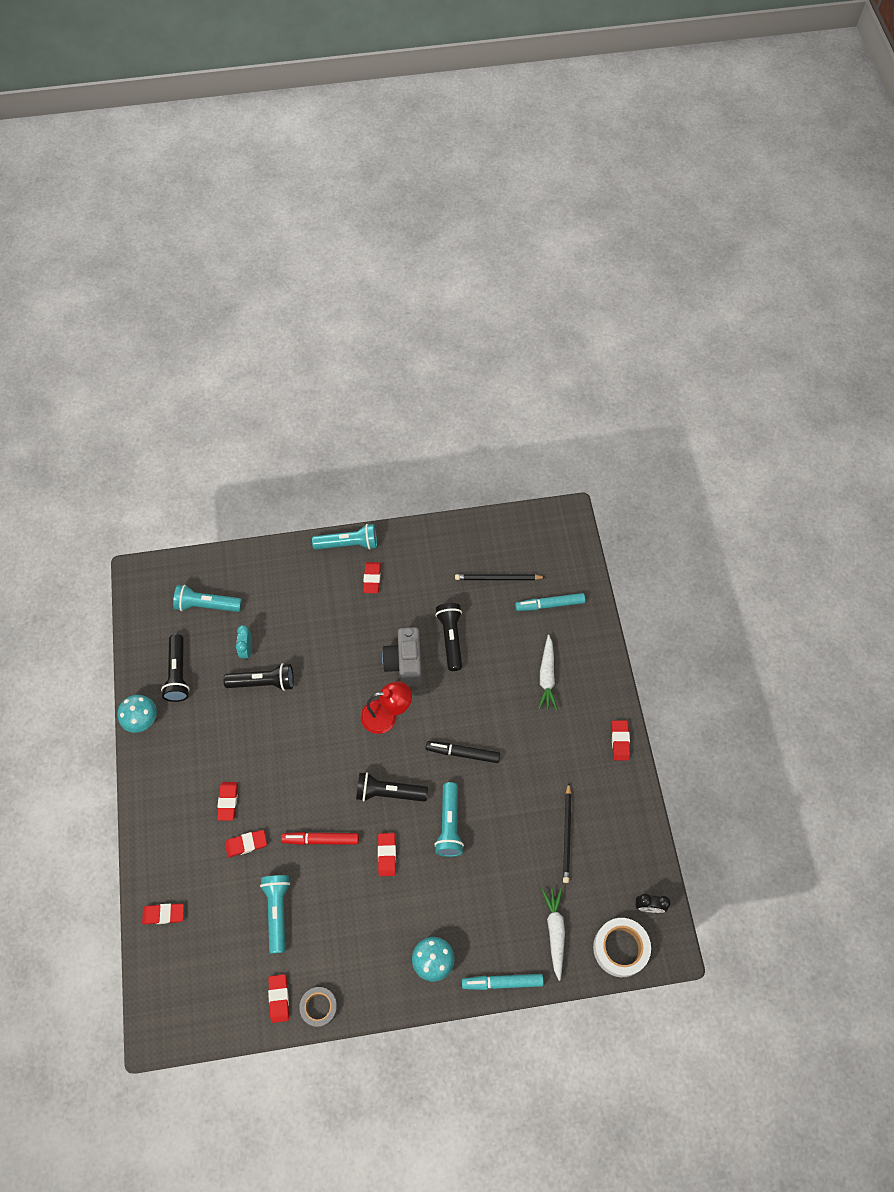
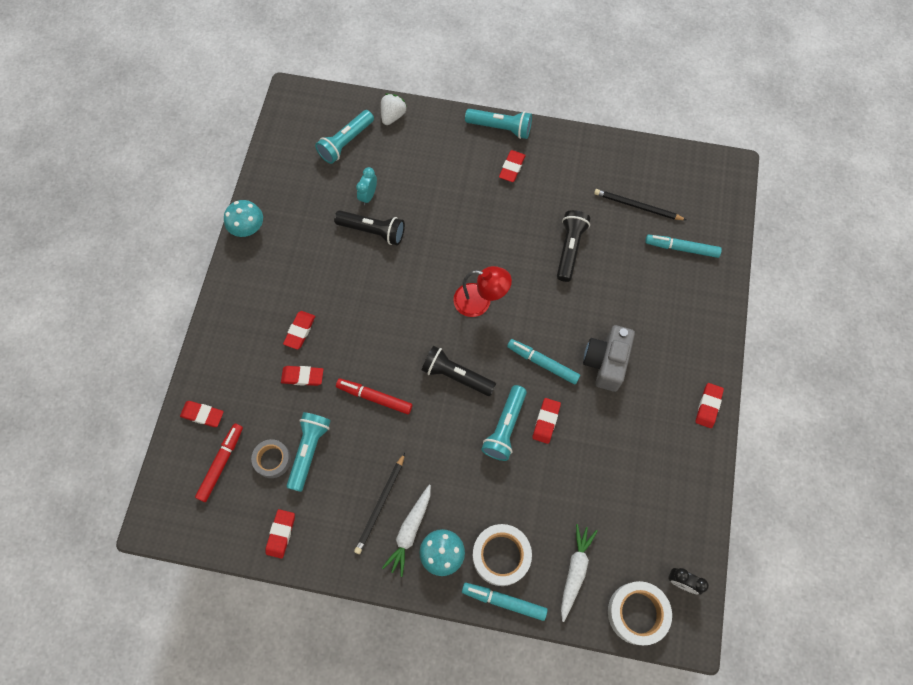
camera: 20 degrees right, 5 degrees up
black flashlight [161,634,190,702] -> none
turquoise flashlight [173,585,242,612] -> turquoise flashlight turned 75 degrees counterclockwise [315,110,374,164]
grey tape [299,987,338,1027] -> grey tape moved to [251,439,291,478]
red eraser [378,833,396,876] -> red eraser moved to [532,398,561,444]
grey camera [382,627,422,687] -> grey camera moved to [583,325,635,392]
black marker [426,741,500,763] -> turquoise marker [507,339,580,384]
white carrot [538,635,558,710] -> white carrot moved to [382,485,431,577]
black pencil [563,783,571,883] -> black pencil moved to [354,453,405,554]
none -> red marker [195,423,243,502]
none -> white strawberry [381,94,407,125]
none -> white tape [472,524,532,586]

